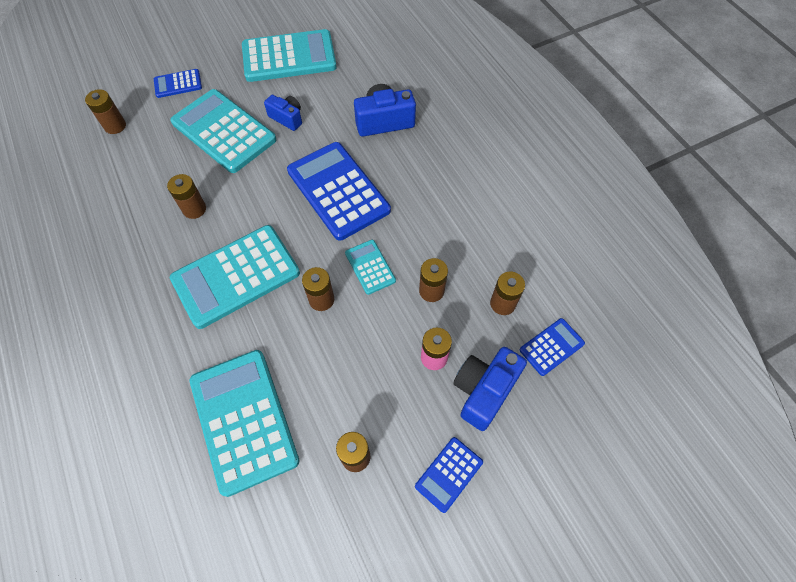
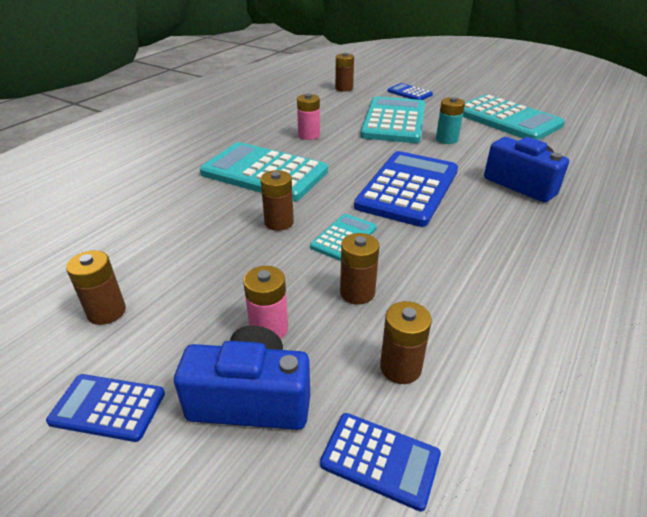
camera: 60 degrees right, 25 degrees down
brown battery [167,174,206,219] -> pink battery [297,94,320,140]
turquoise calculator [190,350,299,497] -> none
blue camera [264,95,302,131] -> turquoise battery [436,97,465,144]

